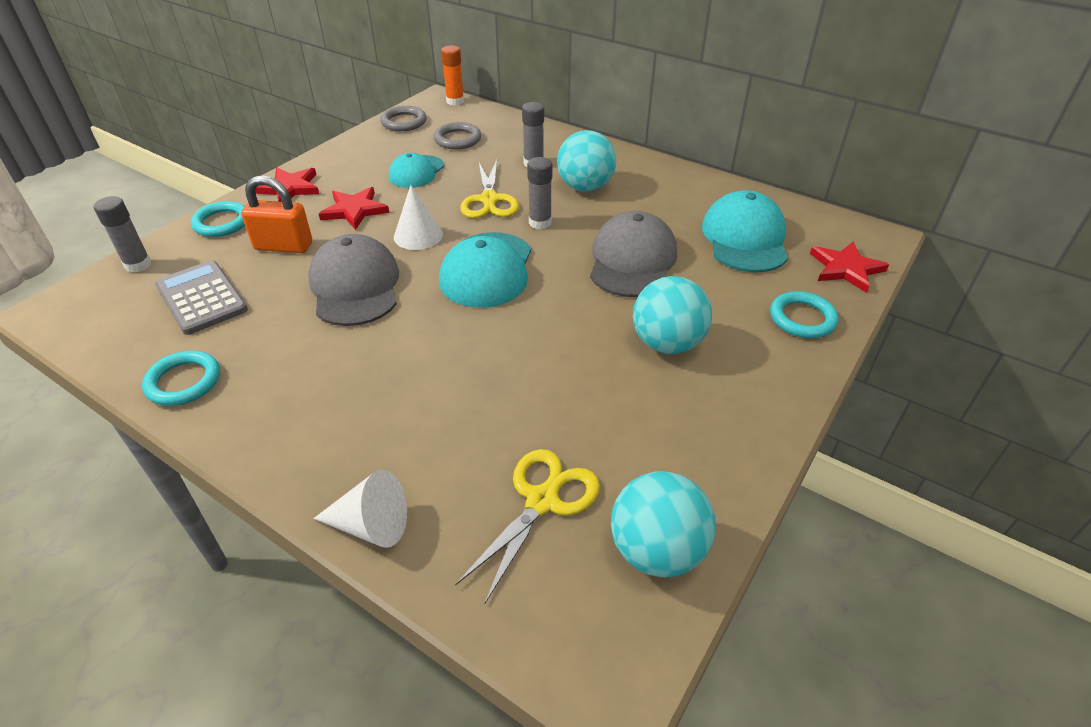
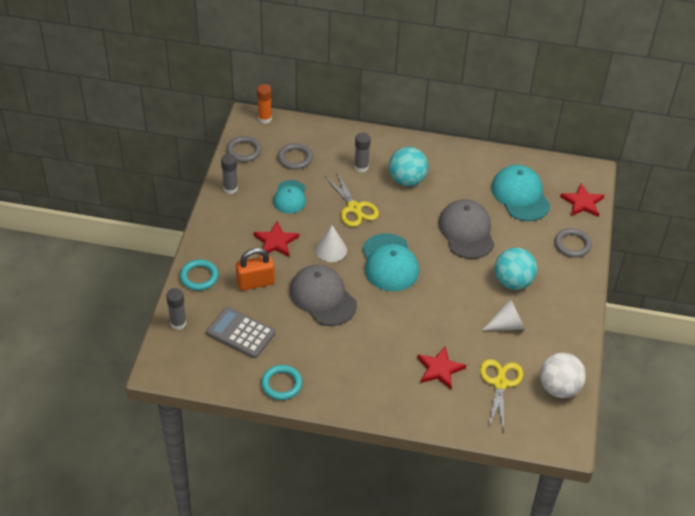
camera: 25 degrees left, 5 degrees up
red star [255,168,319,202] -> red star moved to [417,347,466,389]
white cone [313,470,407,548] -> white cone moved to [482,299,525,331]
grey glue stick [527,157,552,229] -> grey glue stick moved to [221,154,238,194]
turquoise ball [611,471,716,577] -> white ball [540,353,586,398]
turquoise ring [770,291,839,338] -> grey ring [555,228,592,257]

